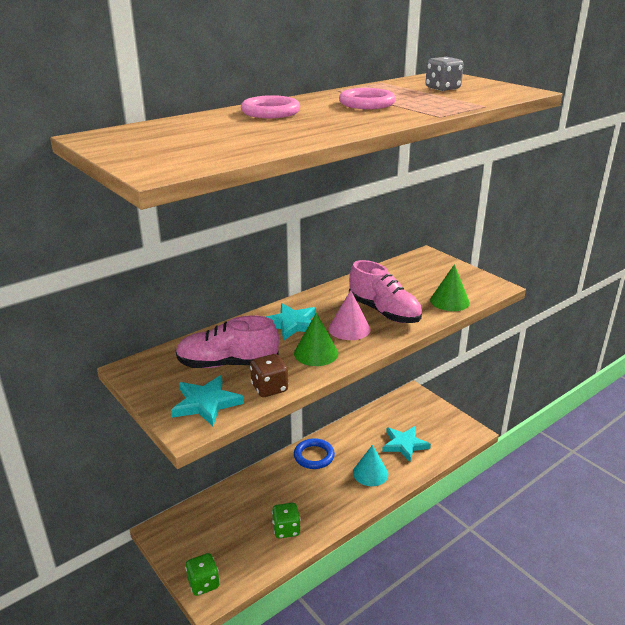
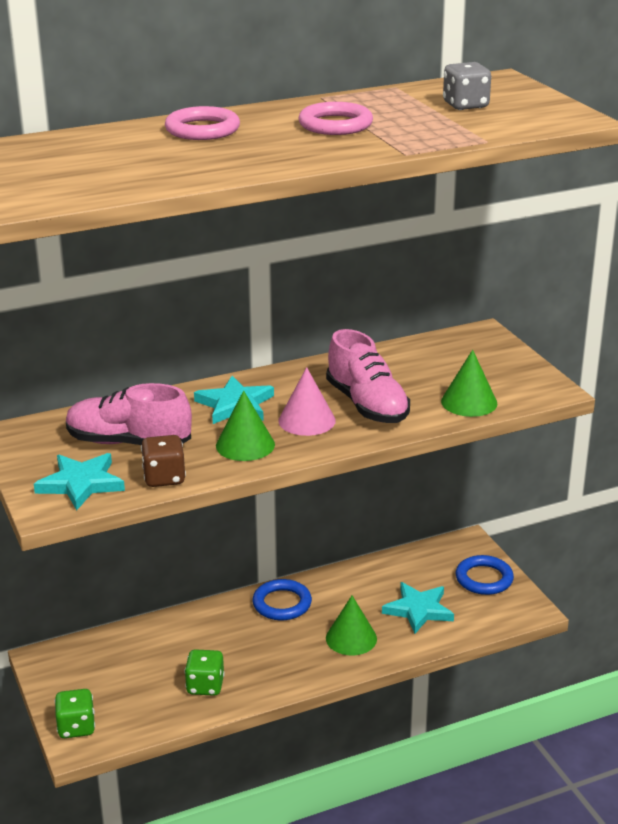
camera: 15 degrees right, 0 degrees up
turquoise cone [353,445,388,486] -> green cone [326,596,377,655]
none -> blue ring [456,555,514,595]

